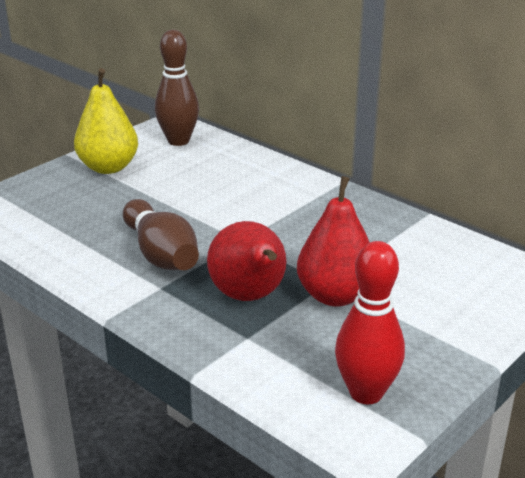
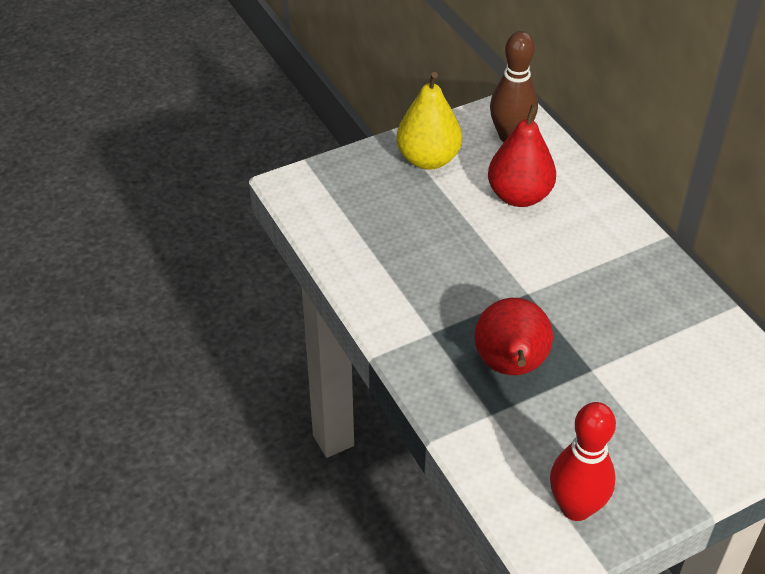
camera: 20 degrees right, 15 degrees up
brown bowling pin [123,199,199,270] -> none
red pear [297,176,370,307] -> red pear moved to [488,104,556,207]

